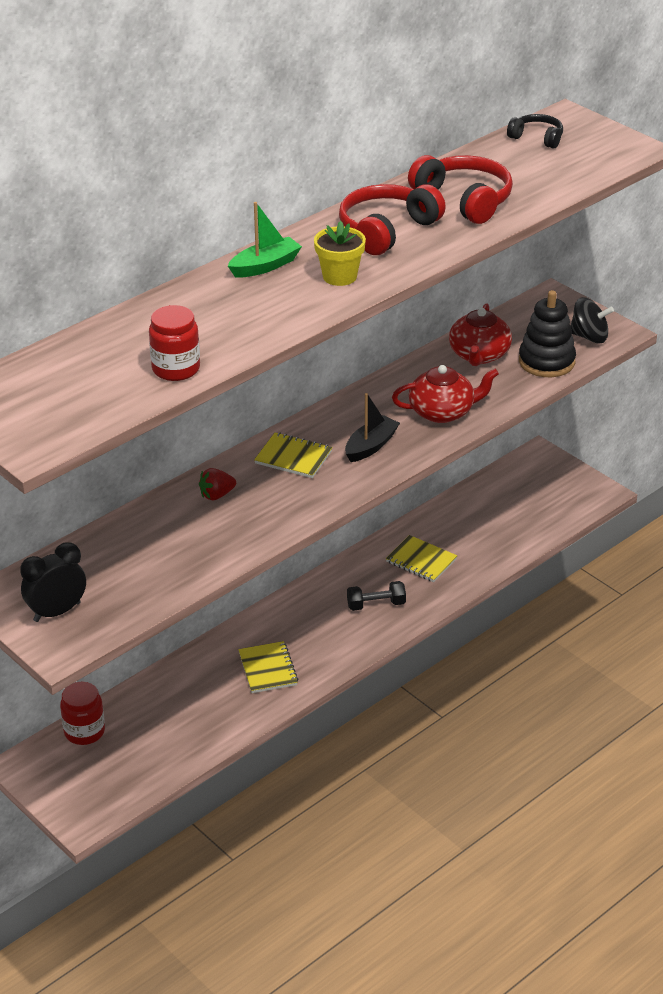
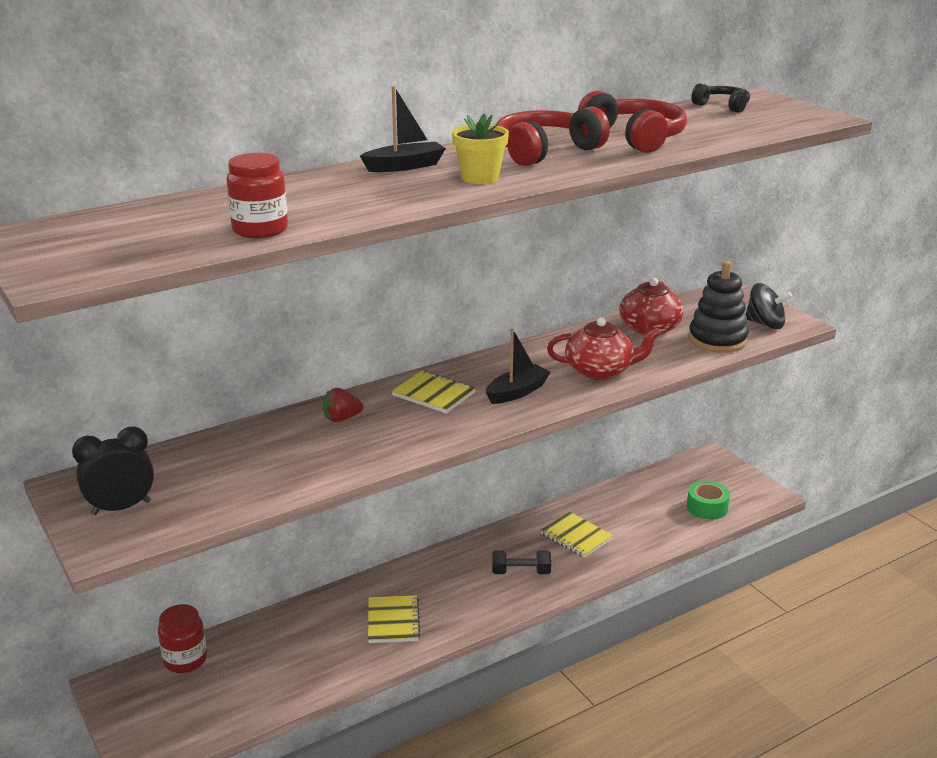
camera: 10 degrees right, 10 degrees down
green boat [228,202,302,278] -> black boat [360,86,446,172]
none -> green tape [687,481,730,520]

